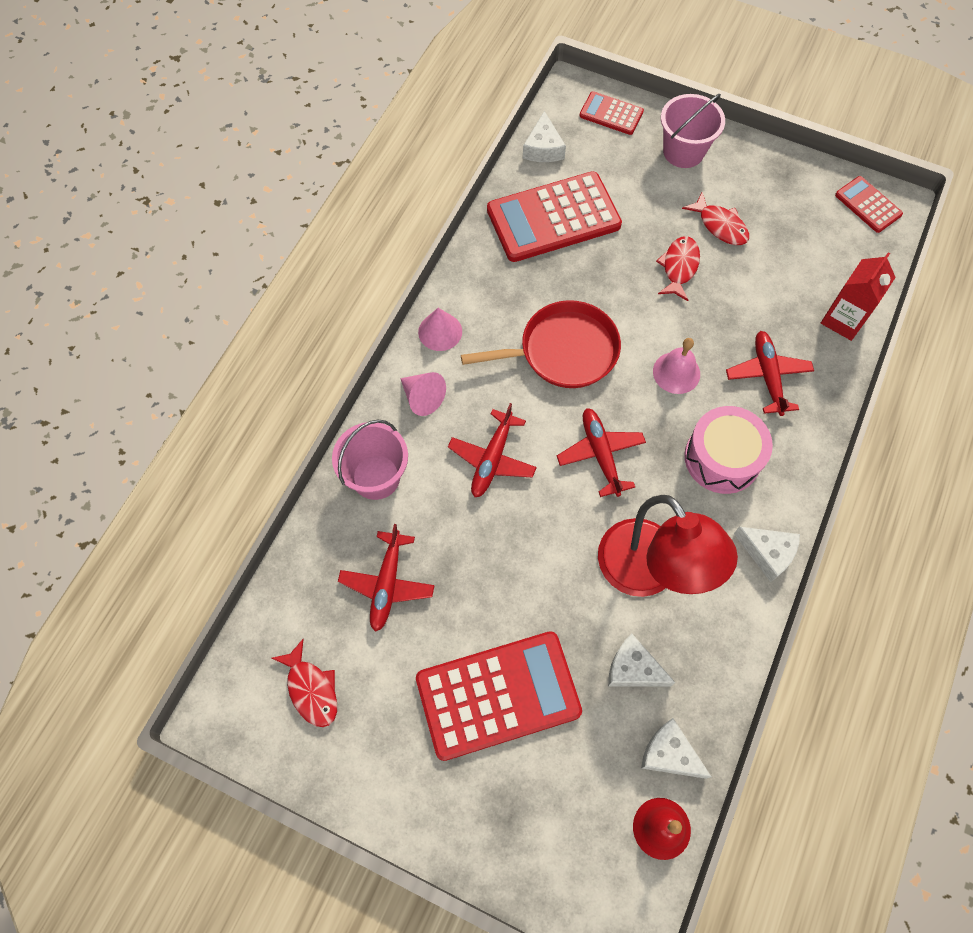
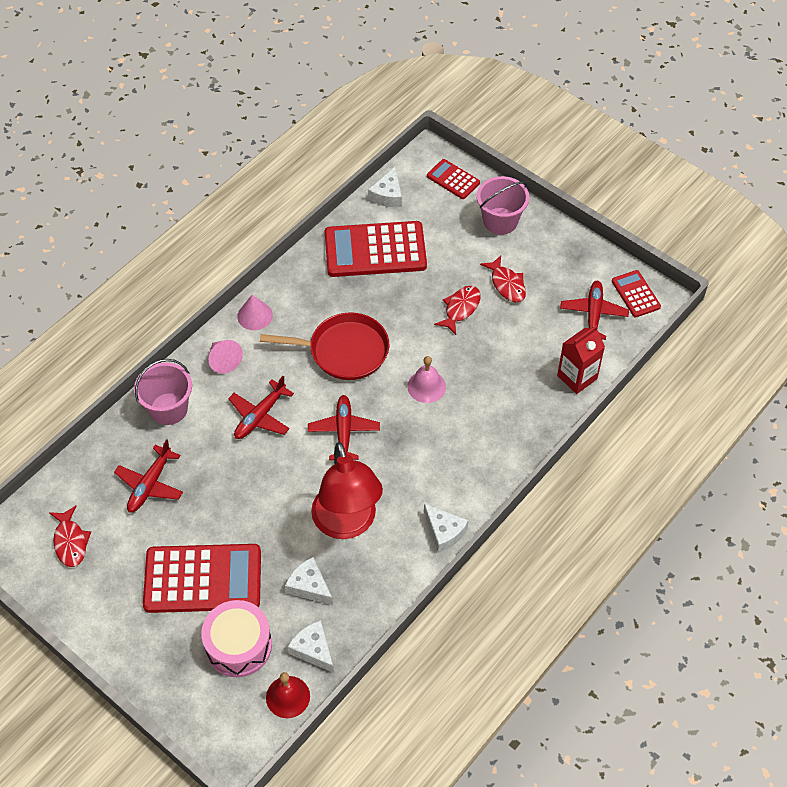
camera: 15 degrees right, 10 degrees down
pink drum [684,406,773,494] -> pink drum moved to [201,600,272,677]
red plane [726,331,814,416] -> red plane moved to [560,281,629,340]

